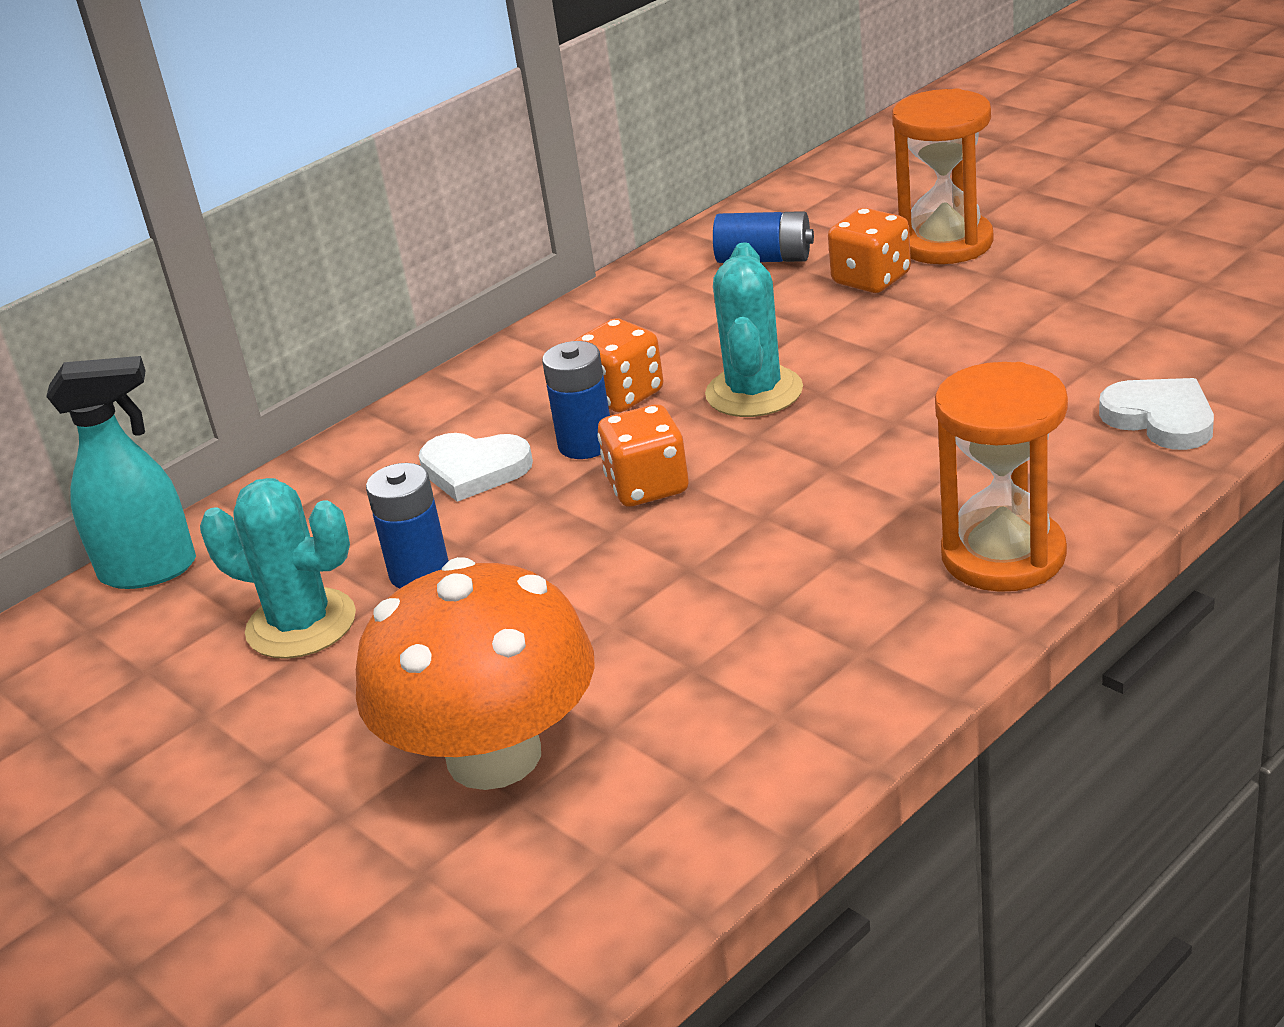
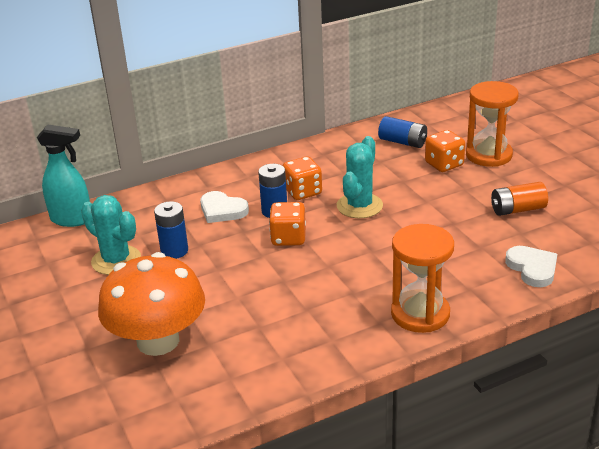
camera: 15 degrees right, 0 degrees up
none -> orange battery [491,182,548,216]

